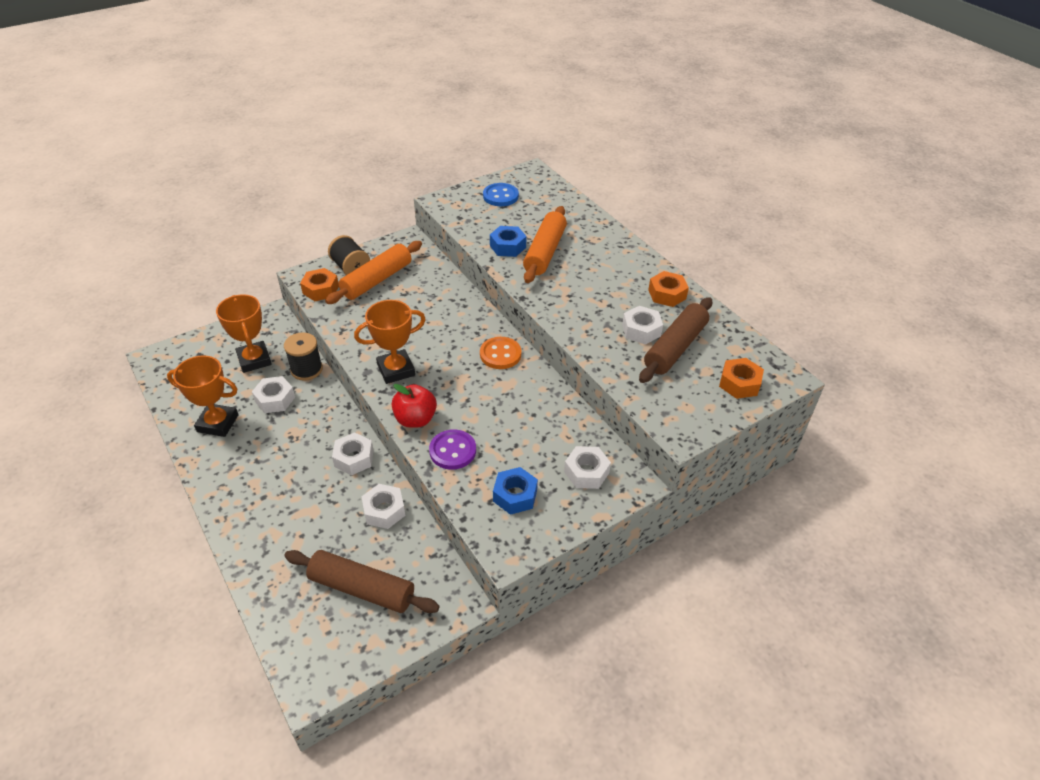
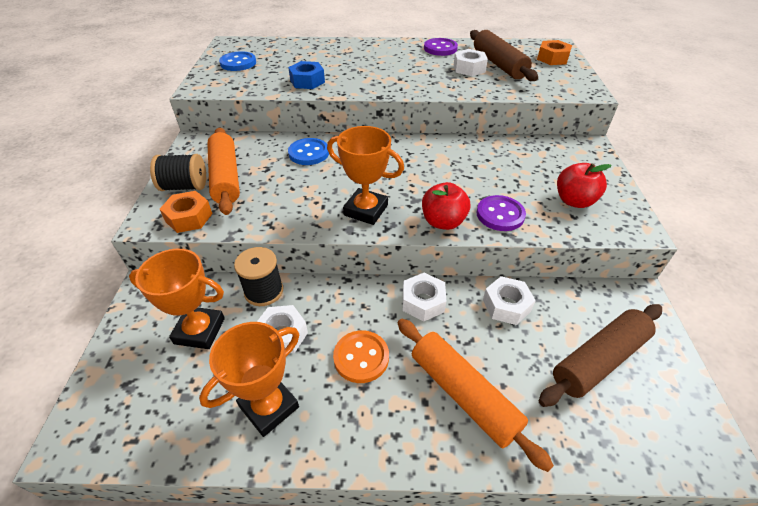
camera: 55 degrees left, 0 degrees up
orange trophy [354,300,426,384] -> orange trophy turned 75 degrees counterclockwise [327,126,404,225]
orange button [480,337,522,369] -> orange button moved to [333,330,389,383]
blue nut [493,467,538,515] -> red apple [557,163,612,208]
orange rolling pin [523,206,567,283] -> orange rolling pin moved to [398,319,554,472]
white nut [564,446,611,489] -> none
orange nut [648,271,689,307] -> purple button [424,38,458,56]
none -> blue button [288,138,329,165]

